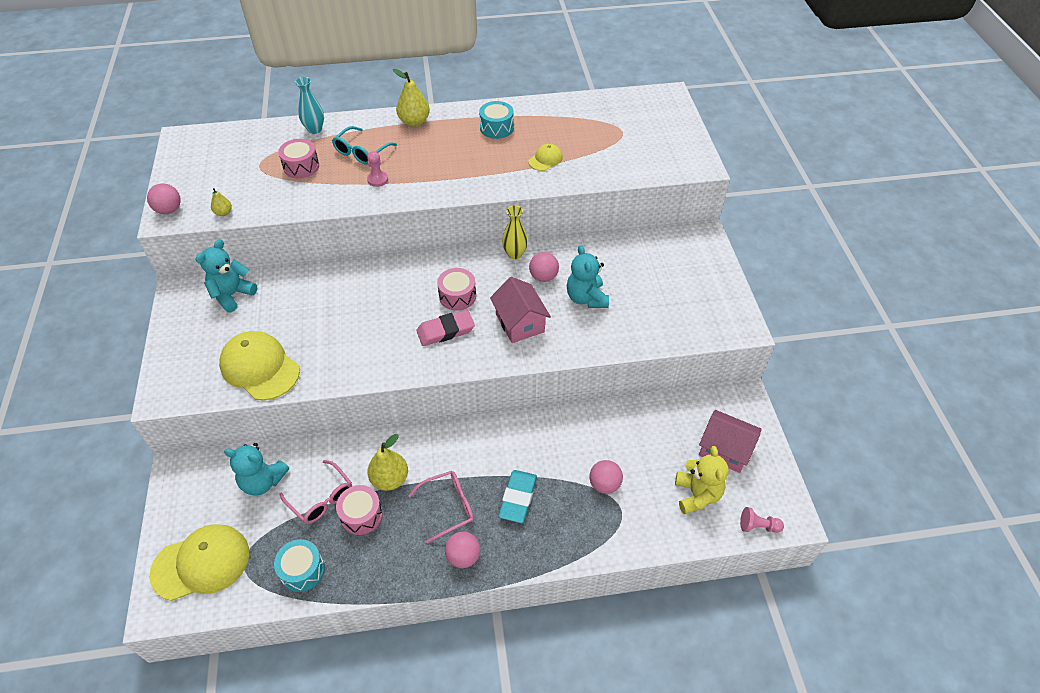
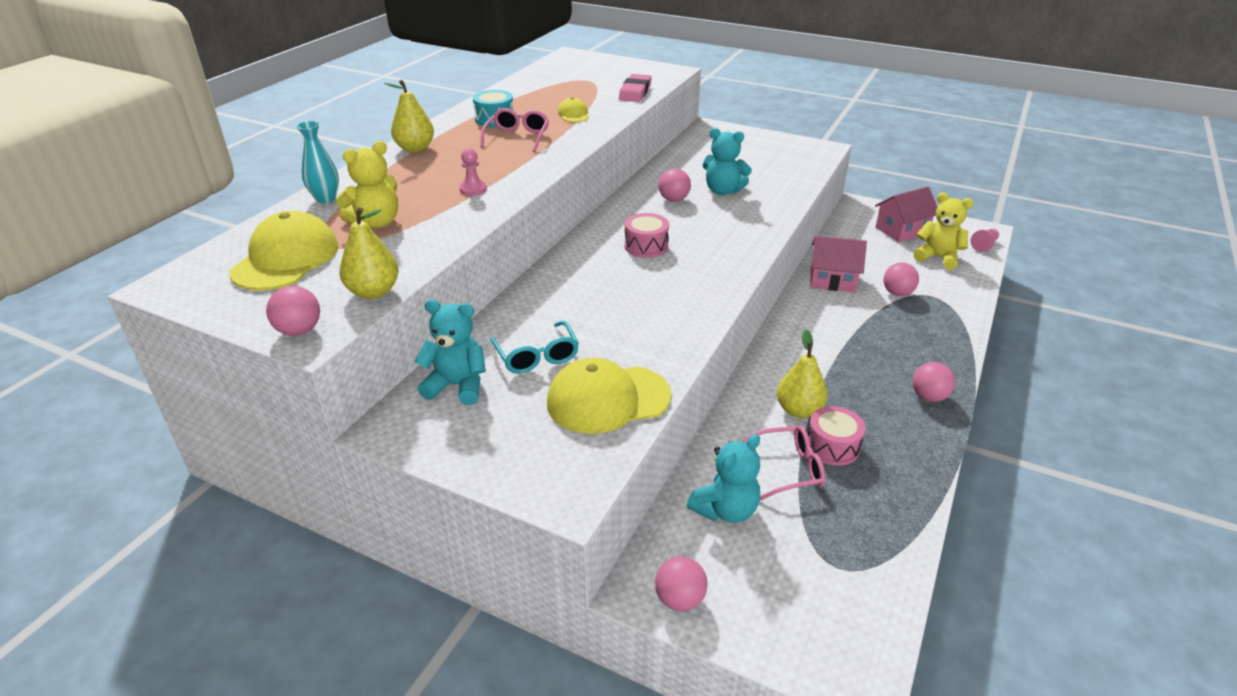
camera: 55 degrees left, 15 degrees down
yellow cap [150,524,249,601] -> yellow cap moved to [229,211,339,291]
turquoise teddy bear [196,239,257,312] -> turquoise teddy bear turned 120 degrees clockwise [415,300,486,405]
yellow pear [211,188,232,216] -> yellow pear [340,207,399,299], size x1.87
turquoise drum [274,539,325,592] -> none
pink drum [278,139,319,178] -> yellow teddy bear [336,141,398,228]
turquoise glasses [332,126,397,165] -> turquoise glasses moved to [490,321,579,374]
pink glasses [408,471,474,544] -> pink glasses moved to [480,108,549,152]
pink eraser [416,310,475,346] -> pink eraser moved to [619,74,651,102]
pink house [490,277,551,343] -> pink house moved to [810,236,867,292]
turquoise eraser [499,470,537,523] -> none
yellow vase [502,205,528,259] -> none
none -> pink ball [655,556,708,611]

